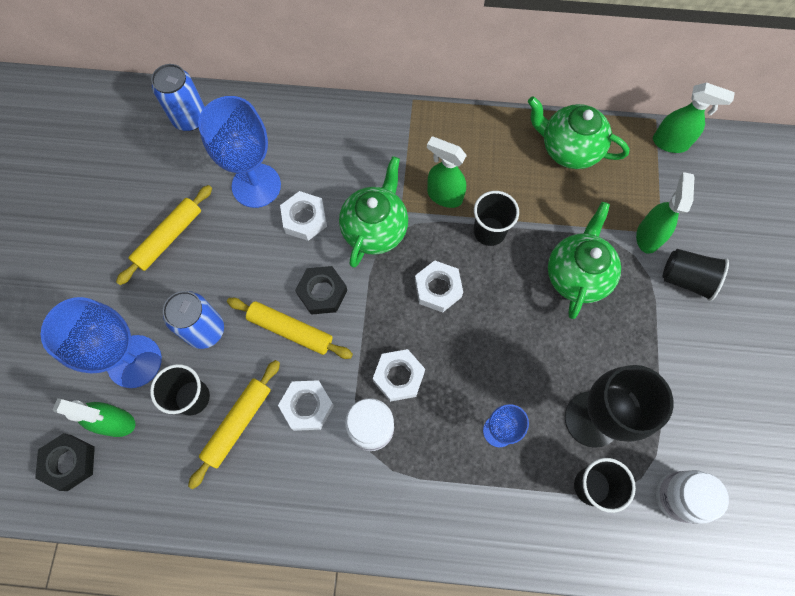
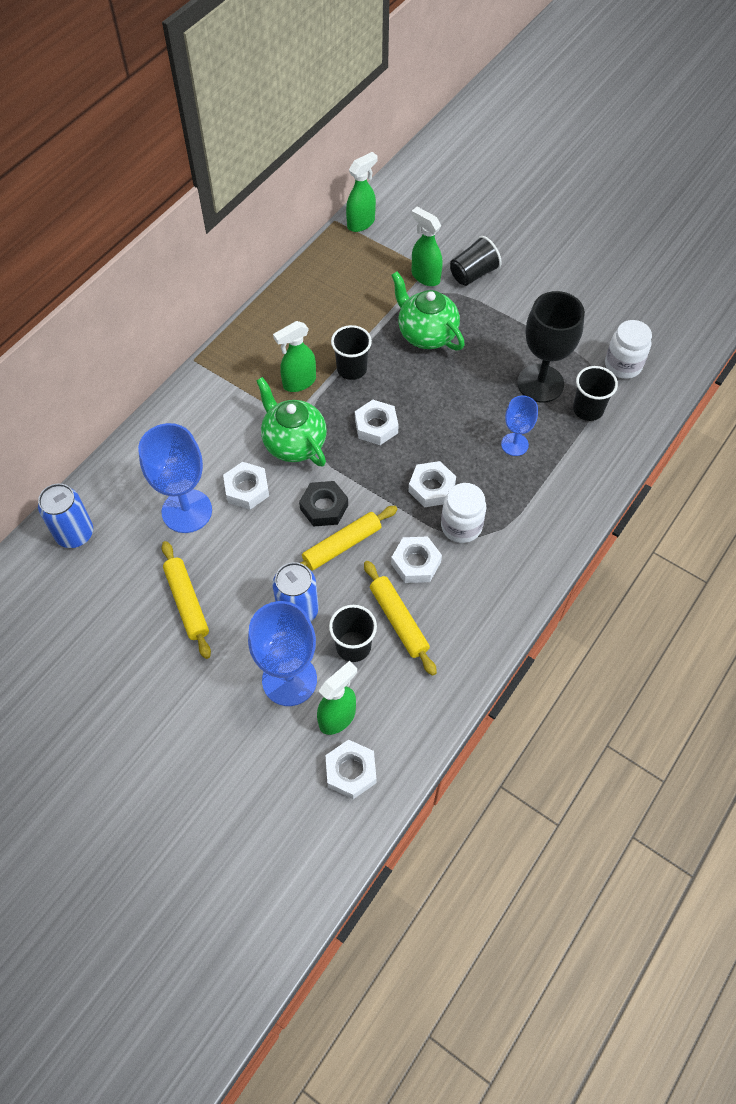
camera: 60 degrees left, 10 degrees down
black nut [35,433,95,491] -> white nut [325,740,376,799]
green teapot [528,96,630,169] -> none

